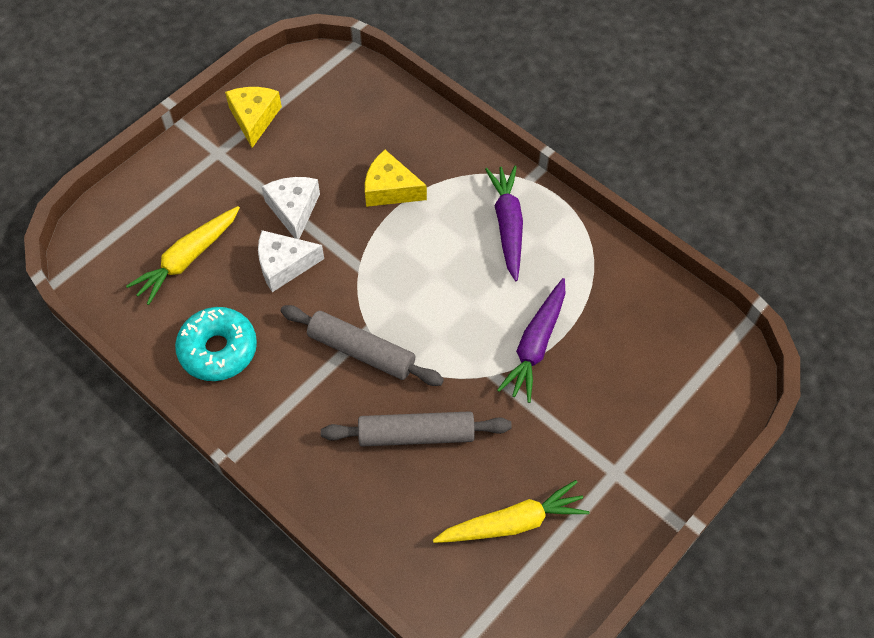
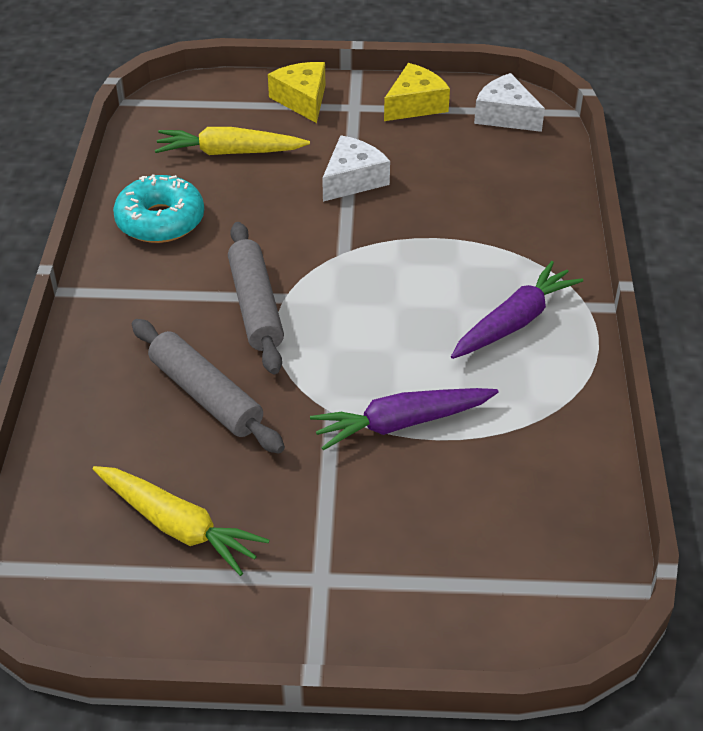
camera: 50 degrees right, 15 degrees down
white cheese [258,230,324,292] -> white cheese moved to [474,73,545,132]
yellow cheese [365,150,427,207] -> yellow cheese moved to [268,62,325,123]

